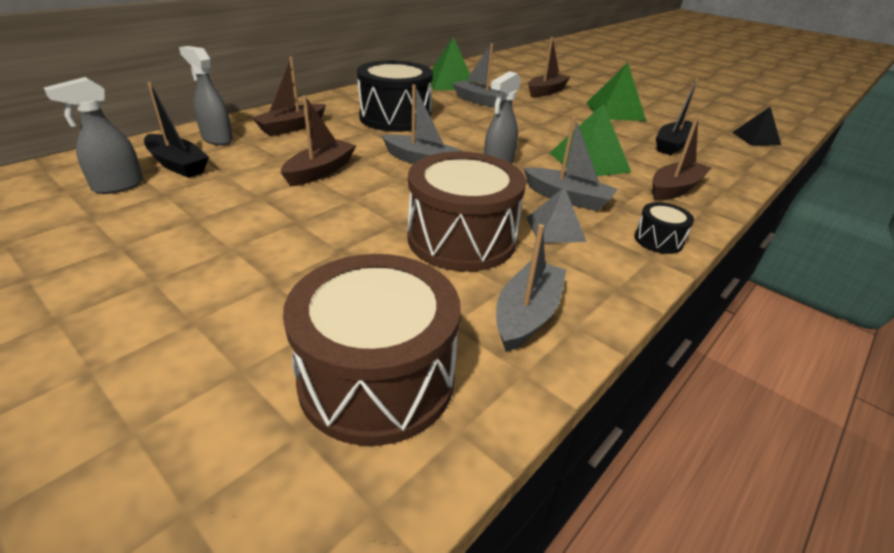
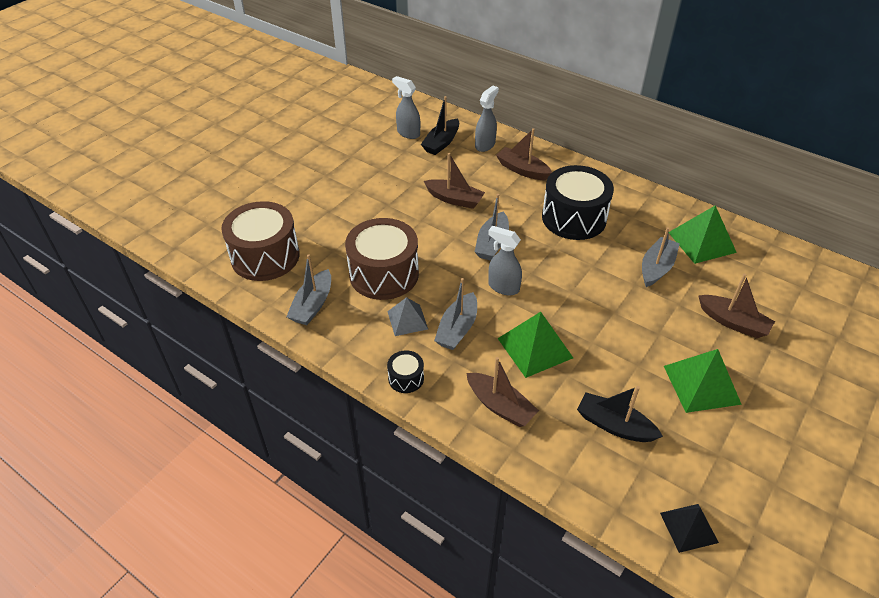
camera: 85 degrees right, 10 degrees up
grey boat [496,224,566,352] -> grey boat turned 90 degrees clockwise [286,254,331,325]

